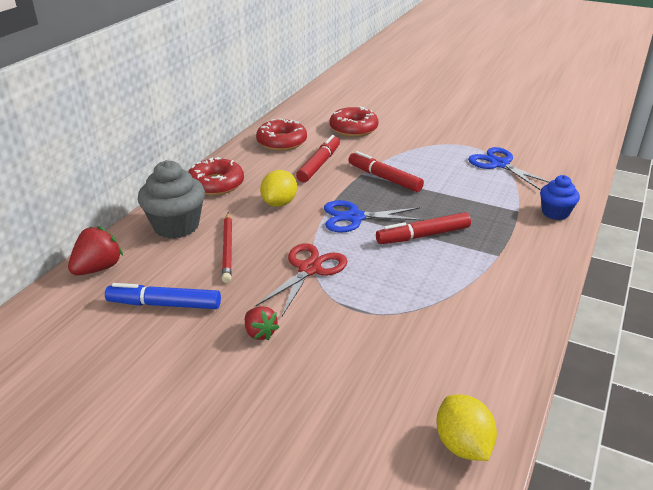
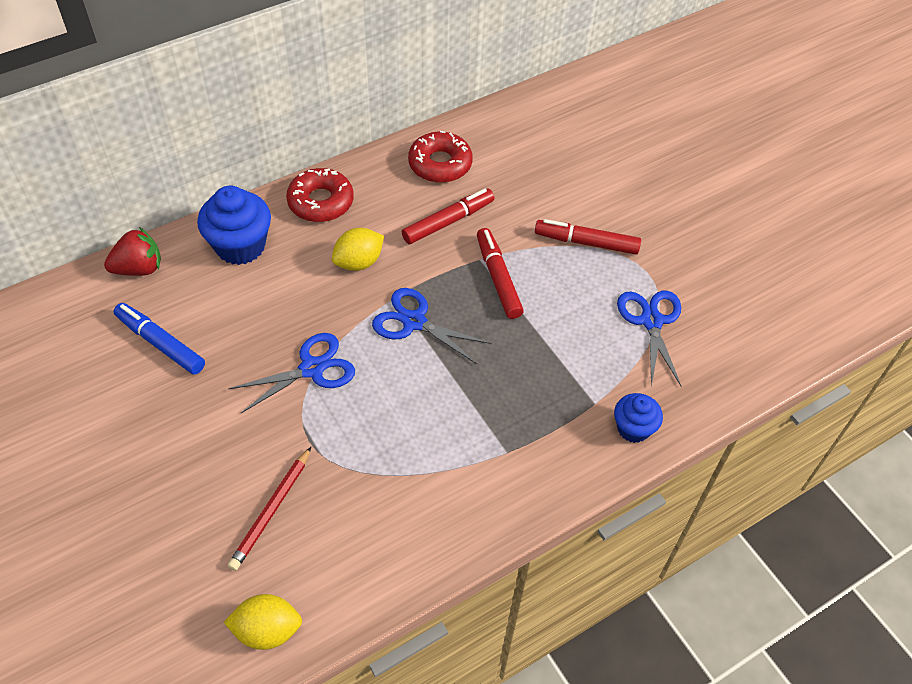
camera: 30 degrees right, 20 degrees up
grey cupcake [138,160,205,239] -> blue cupcake [197,186,271,265]
red pencil [222,212,232,283] -> red pencil moved to [228,447,311,571]
red strawberry [245,307,279,340] -> none
red scissors [256,243,348,316] -> blue scissors [228,333,355,413]
red donut [330,106,379,137] -> none
red marker [376,212,471,244] -> red marker moved to [535,219,641,255]
yellow lemon [437,394,497,461] -> yellow lemon turned 75 degrees clockwise [224,594,302,650]

